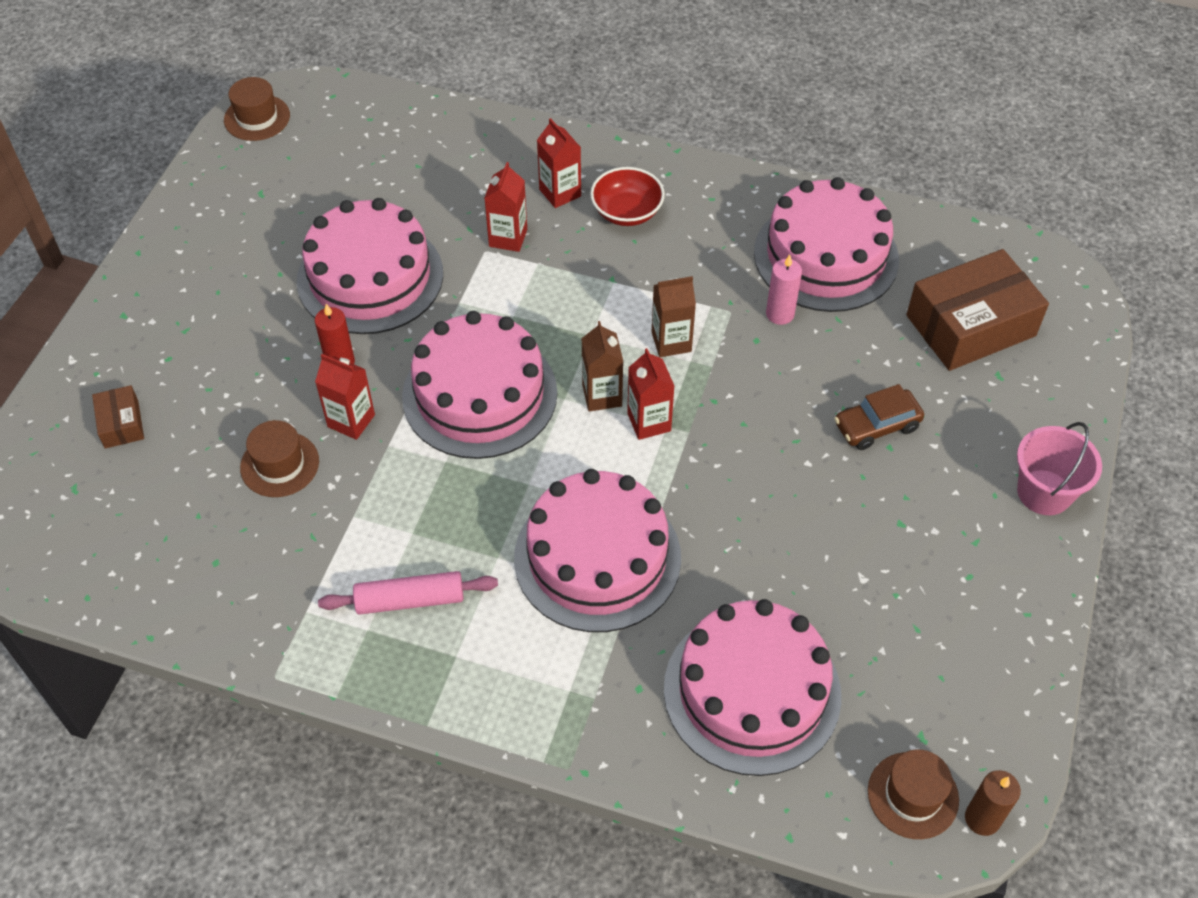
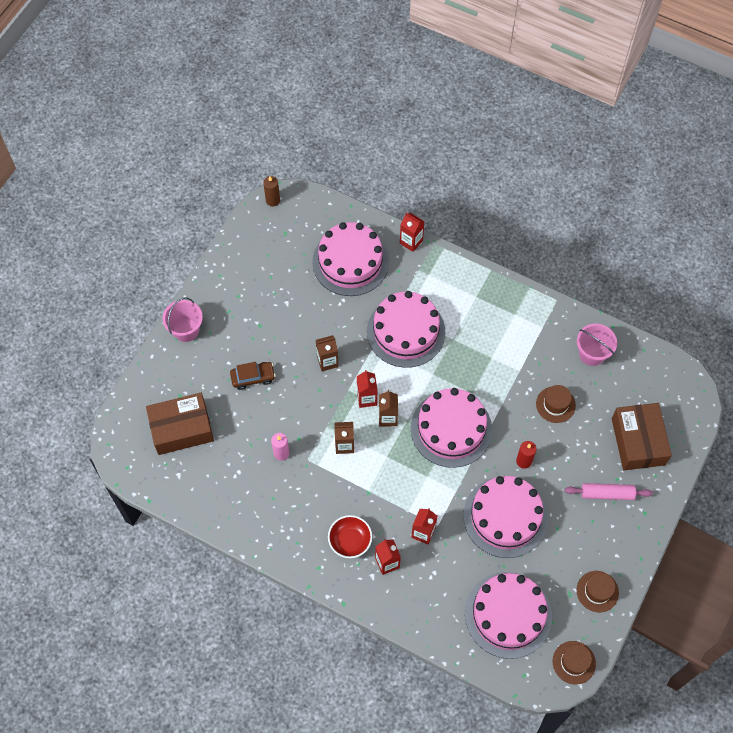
camera: 170 degrees left, 10 degrees up
brown box [92,385,144,449] -> brown box [612,403,672,470], size x2.13
red carton [315,354,375,440] -> red carton moved to [400,213,424,252]
pink rolling pin [318,571,498,615] -> pink rolling pin moved to [565,483,653,500]
pink cake [754,177,899,312] -> pink cake moved to [465,572,552,659]
brown hat [868,750,959,839] -> brown hat moved to [577,571,619,612]
none -> brown carton [316,335,339,371]
none -> pink bucket [577,324,617,366]

